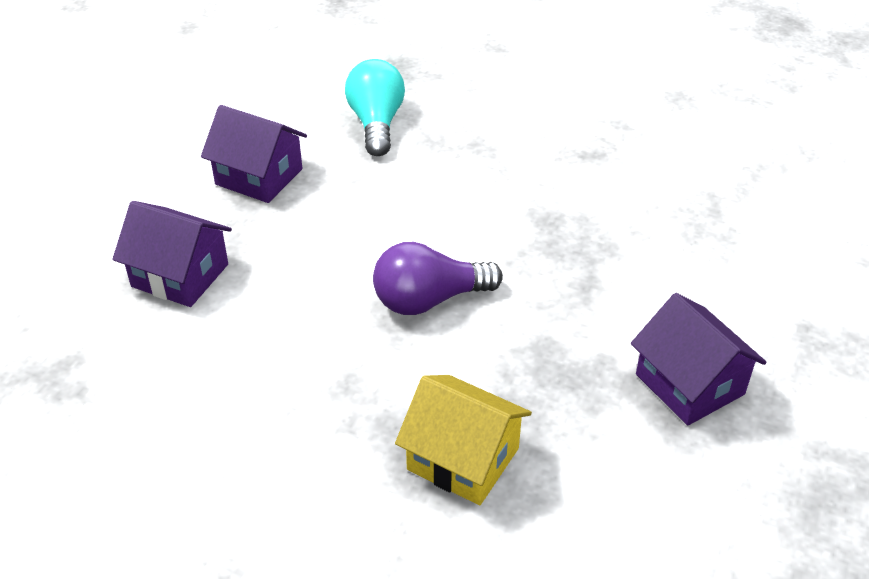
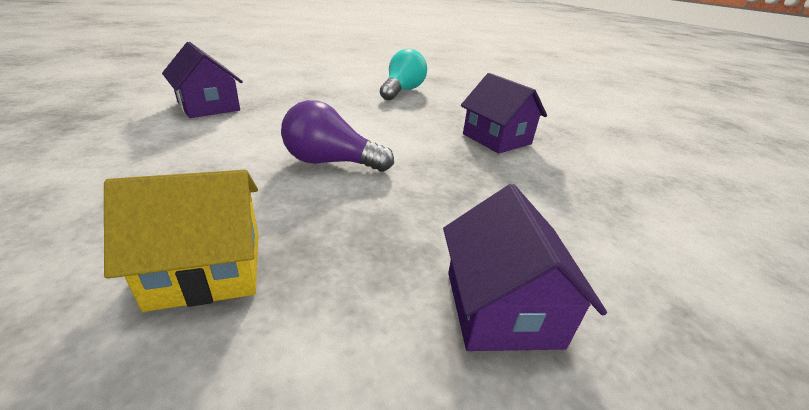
camera: 25 degrees right, 10 degrees down
purple house [201,105,307,203] -> purple house moved to [461,73,547,154]
yellow house [395,375,532,505] -> yellow house turned 75 degrees counterclockwise [104,170,259,312]

